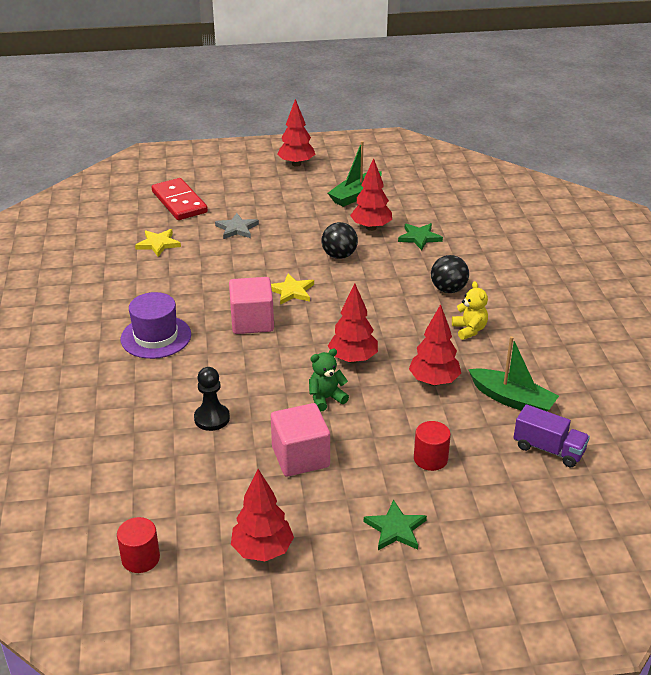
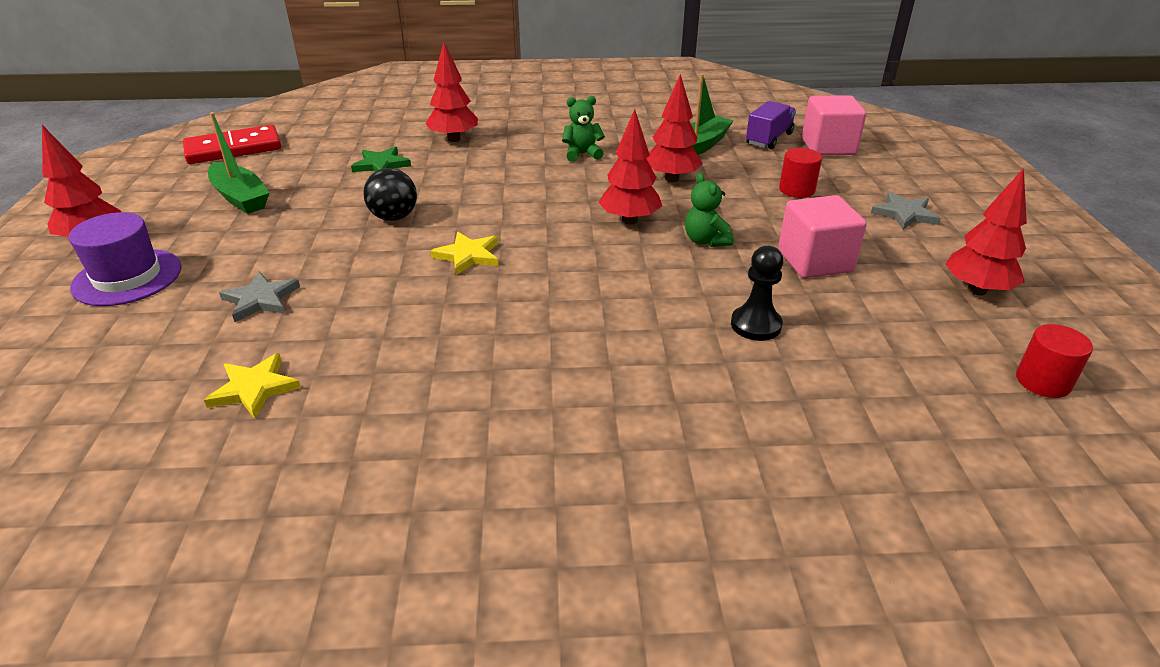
camera: 85 degrees left, 0 degrees up
purple hat [121,292,191,359] -> purple hat moved to [69,212,182,306]
red domino [152,178,208,220] -> red domino moved to [183,125,281,164]
pink cube [229,277,274,334] -> pink cube moved to [802,95,866,155]
red tree [350,158,392,231] -> red tree moved to [426,42,478,142]
green star [364,499,427,550] -> grey star [871,192,941,230]
black ball [431,255,469,293] -> none
yellow teddy bear [452,281,488,340] -> green teddy bear [562,96,605,162]

